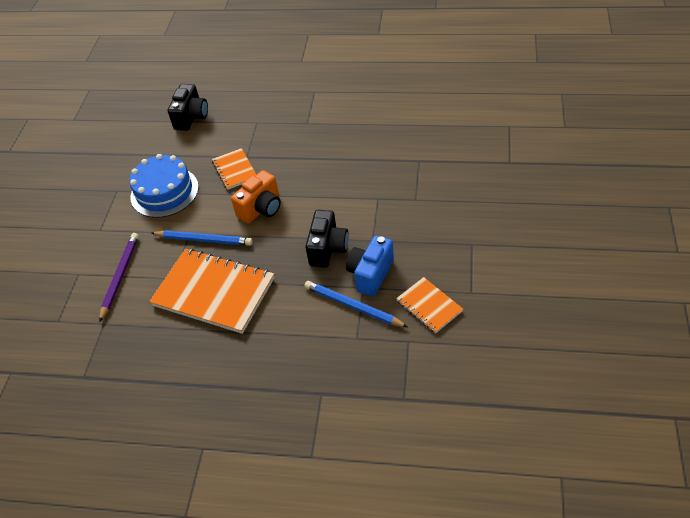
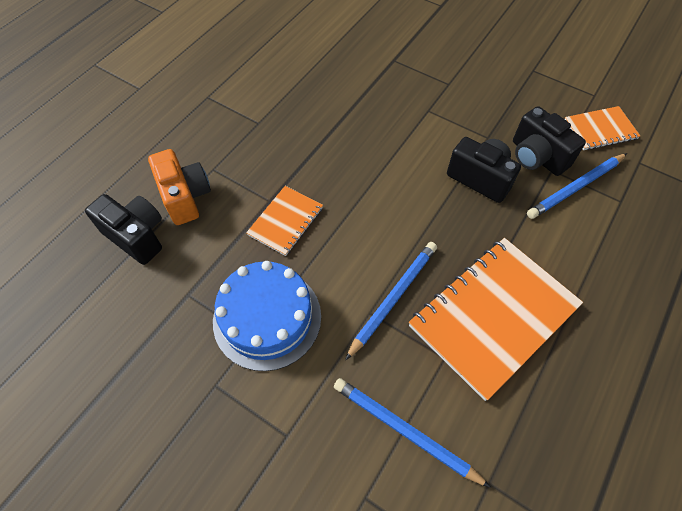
camera: 70 degrees left, 10 degrees up
purple pencil [99,233,139,322] -> blue pencil [334,378,491,488]
orange notebook [212,148,256,190] -> orange notebook turned 60 degrees counterclockwise [246,186,323,256]
orange camera [231,170,281,224] -> orange camera moved to [148,149,211,225]
blue camera [346,236,394,296] -> black camera [513,106,586,176]

